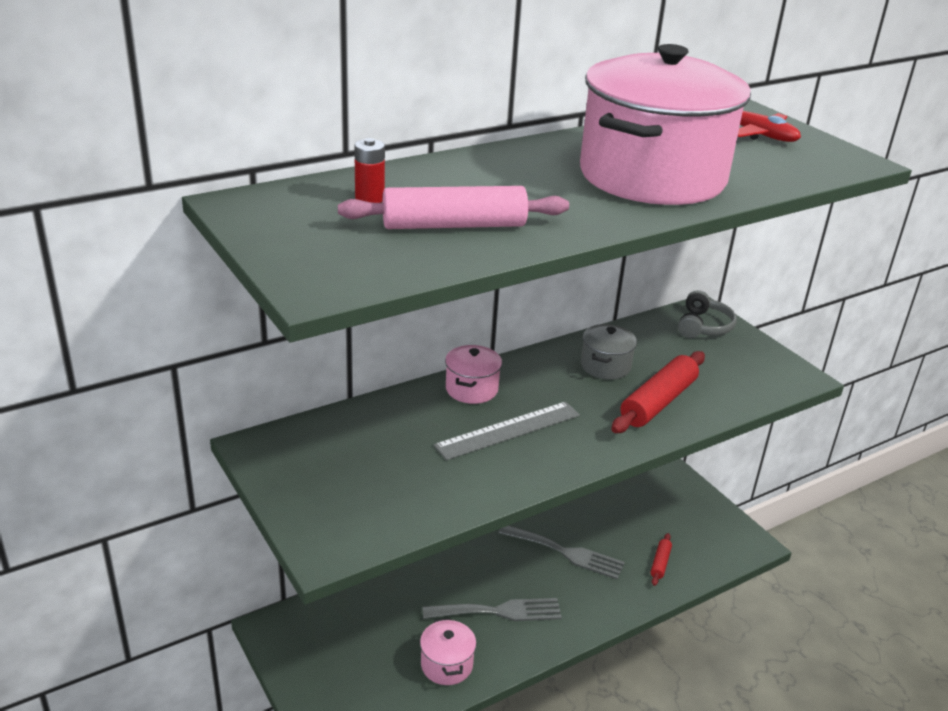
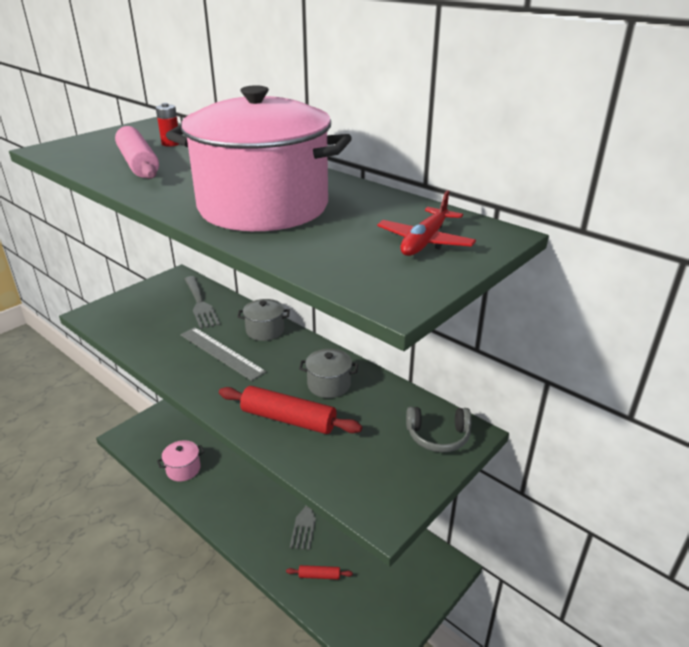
camera: 75 degrees right, 0 degrees up
grey fork [422,598,562,621] -> grey fork moved to [185,276,220,329]
pink pot [445,345,502,404] -> grey pot [238,299,290,341]

